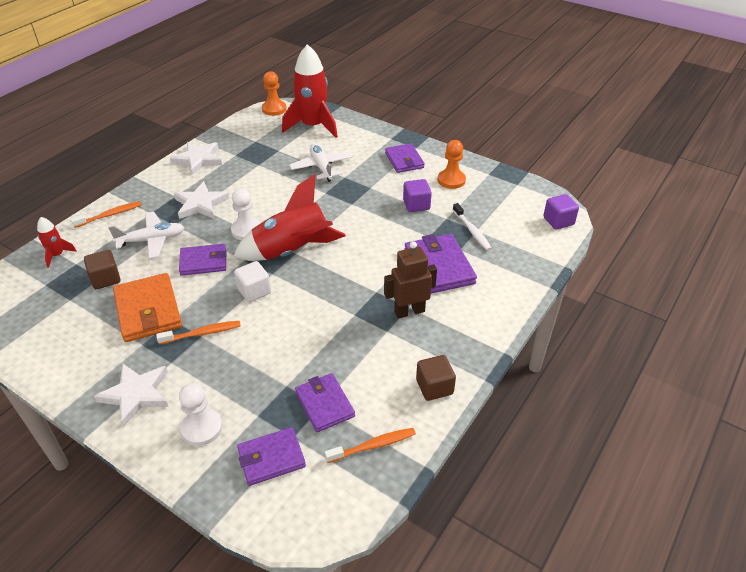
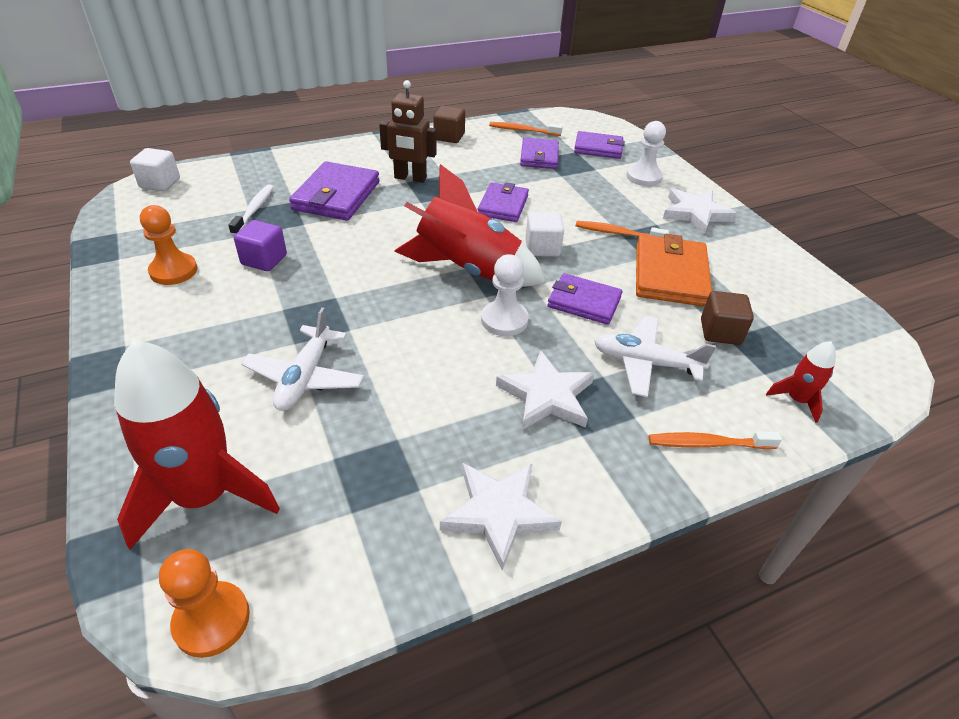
camera: 150 degrees left, 0 degrees up
purple wallet [385,143,425,173] -> purple wallet moved to [477,182,529,222]
purple cube [543,194,579,229] -> white cube [130,148,180,191]

